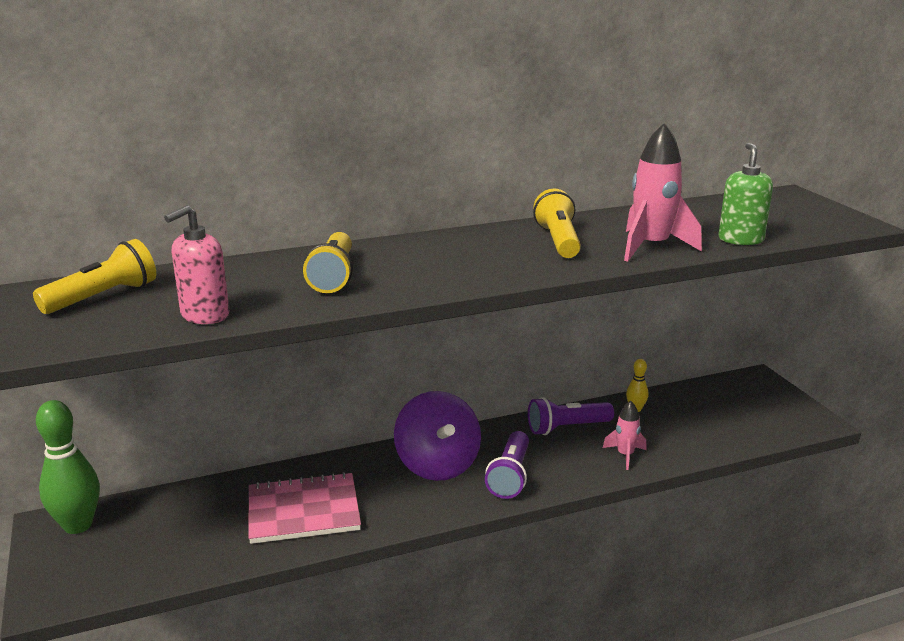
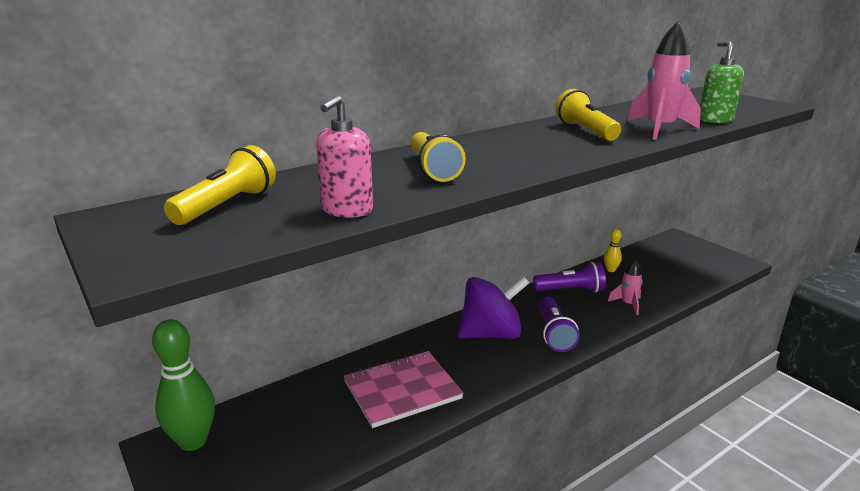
camera: 15 degrees left, 0 degrees up
purple spinning top [394,391,481,481] -> purple spinning top turned 75 degrees counterclockwise [458,276,529,339]
purple flashlight [528,397,614,435] -> purple flashlight turned 150 degrees counterclockwise [533,262,606,292]

